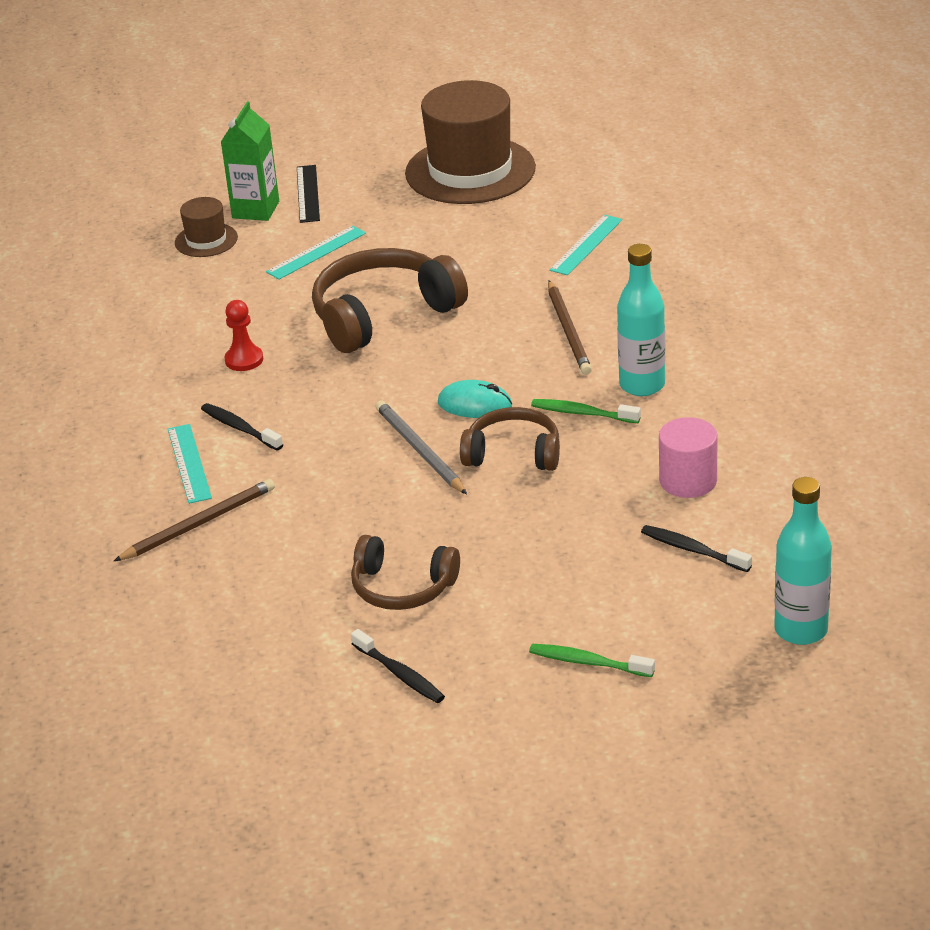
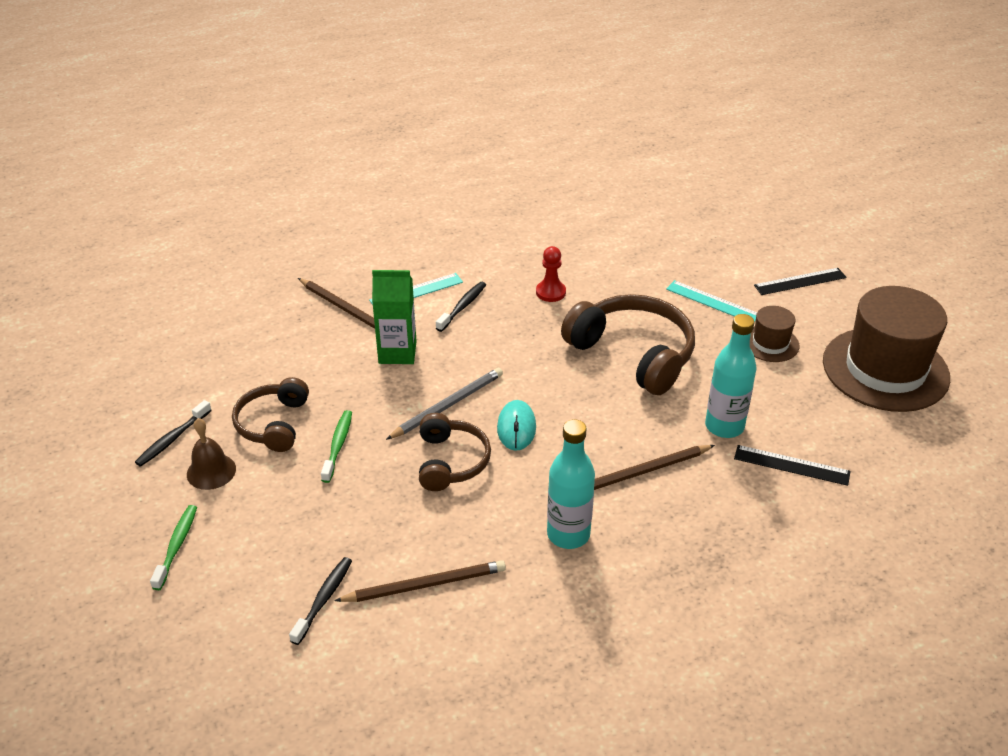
camera: 75 degrees right, 5 degrees up
brown hat [175,197,238,257] -> brown hat moved to [750,306,799,362]
green carton [221,102,279,221] -> green carton moved to [372,270,417,364]
green toothbrush [531,399,641,423] -> green toothbrush moved to [321,410,352,483]
turquoise ruler [549,215,622,275] -> black ruler [734,445,850,486]
pink cylinder [659,417,717,498] -> brown pencil [335,560,506,602]
turquoise bottle [774,477,832,645] -> turquoise bottle moved to [705,314,757,438]
none -> brown bell [187,418,236,490]

